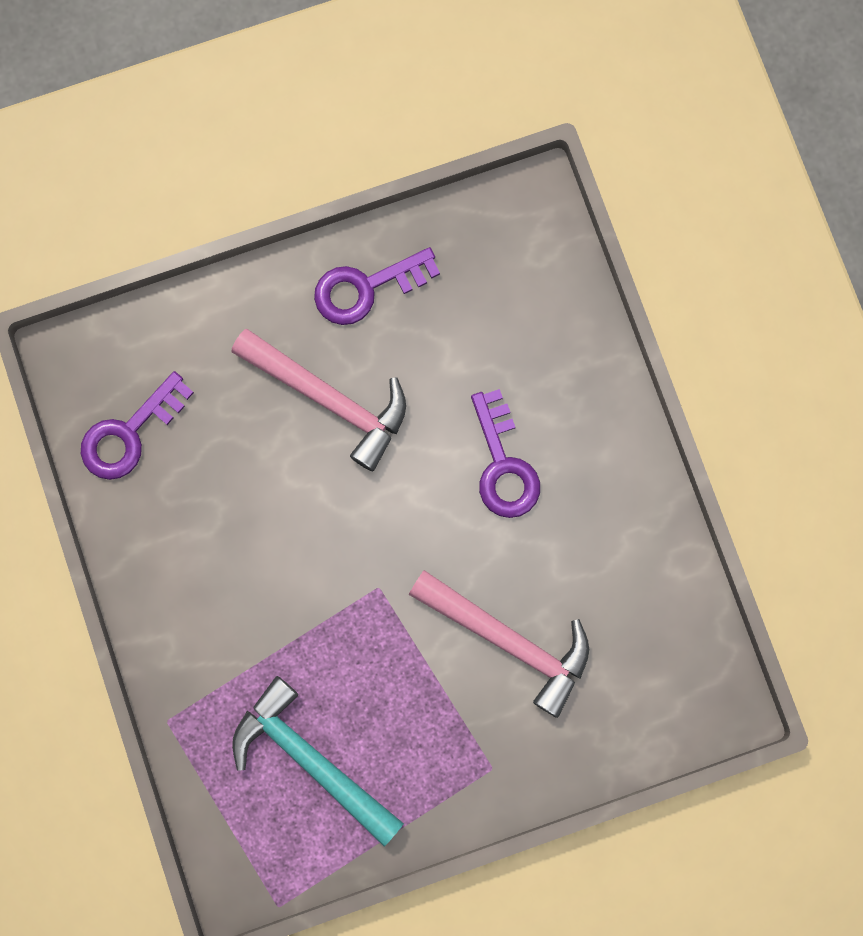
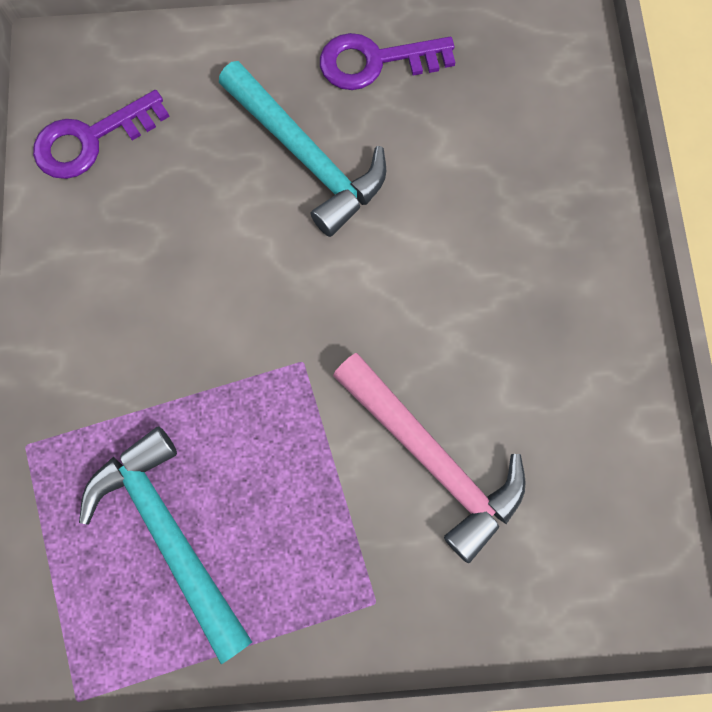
camera: 15 degrees right, 5 degrees down
pink hammer [231,329,406,471] -> turquoise hammer [219,61,386,237]
purple key [471,389,540,518] -> none

